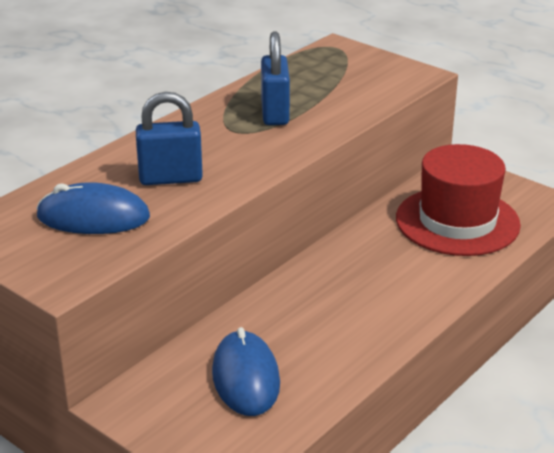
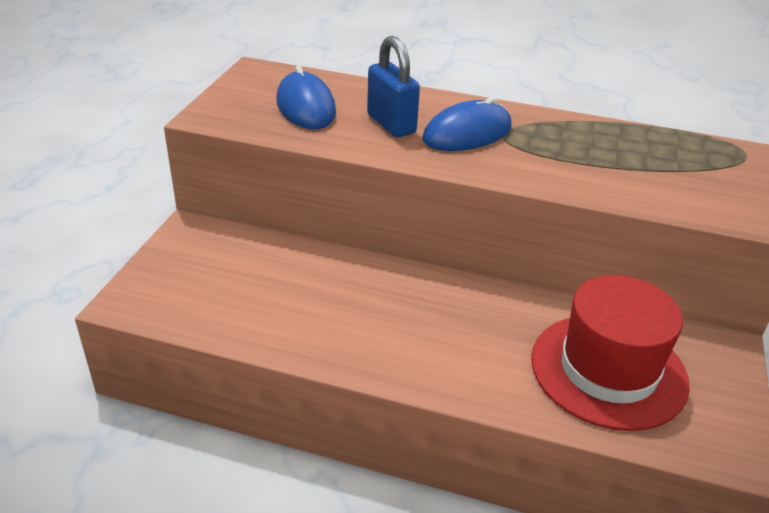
camera: 65 degrees right, 5 degrees up
blue mouse [212,327,280,416] -> blue mouse moved to [423,97,512,151]
blue padlock [261,31,290,125] -> none

